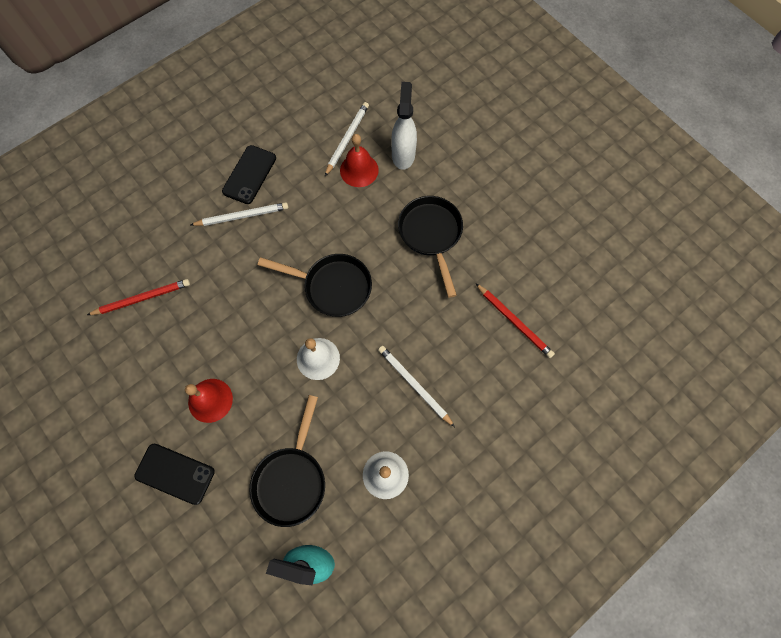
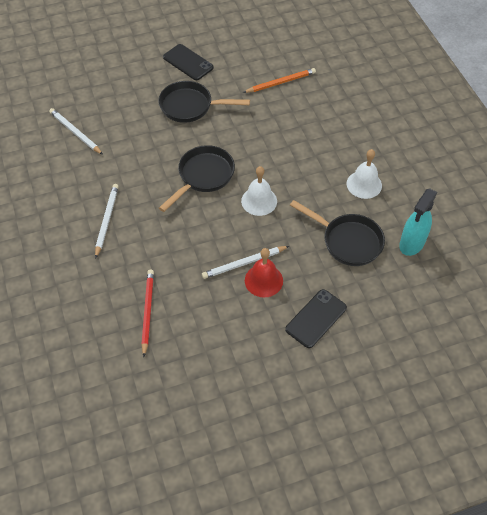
camera: 70 degrees left, 15 degrees down
black phone [222,145,276,204] -> black phone moved to [163,44,214,80]
red bell [340,134,379,187] -> none
white pencil [378,346,455,427] -> white pencil moved to [202,246,289,279]
white spray bottle [391,82,417,170] -> none
red pencil [475,283,555,358] -> orange pencil [243,68,316,93]

